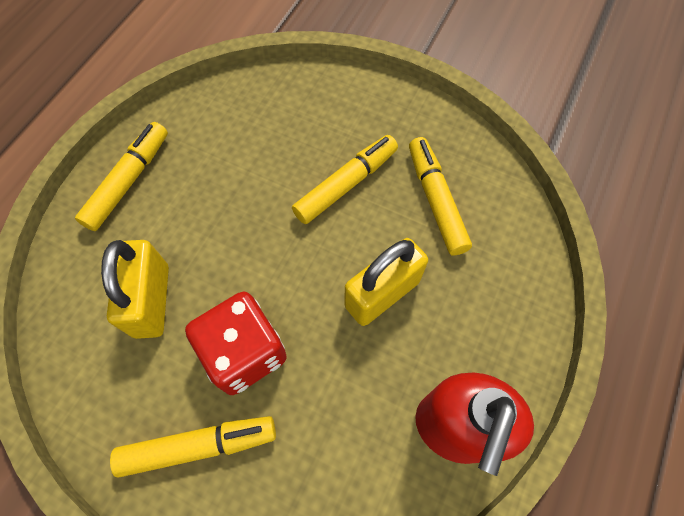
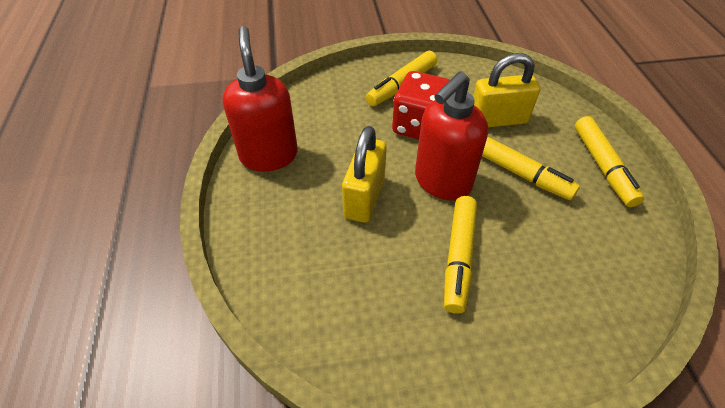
camera: 145 degrees right, 15 degrees down
yellow padlock [101,240,169,339] -> yellow padlock turned 60 degrees counterclockwise [473,53,541,127]
yellow marker [409,137,472,255] -> yellow marker moved to [482,136,580,200]
none -> red soap dispenser [415,71,488,200]

